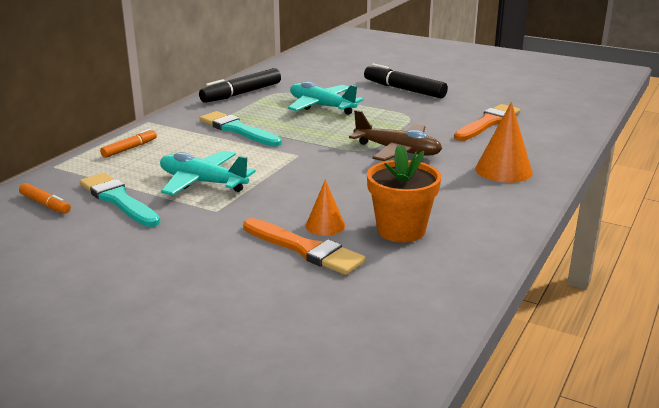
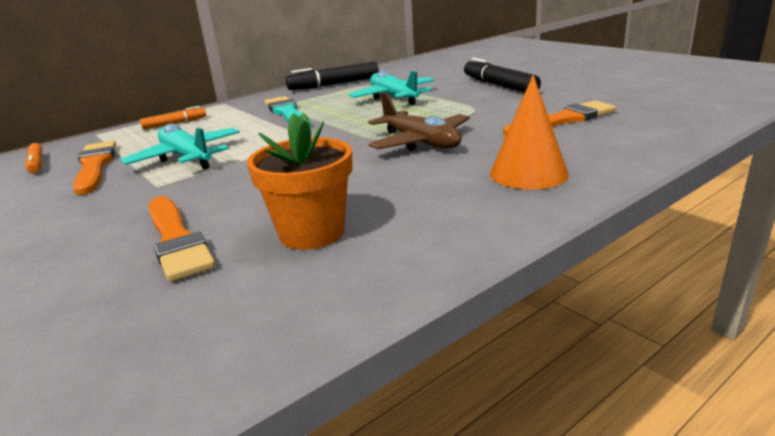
camera: 25 degrees right, 0 degrees up
turquoise brush [80,173,160,227] -> orange brush [73,141,116,195]
orange cone [306,179,345,236] -> none

